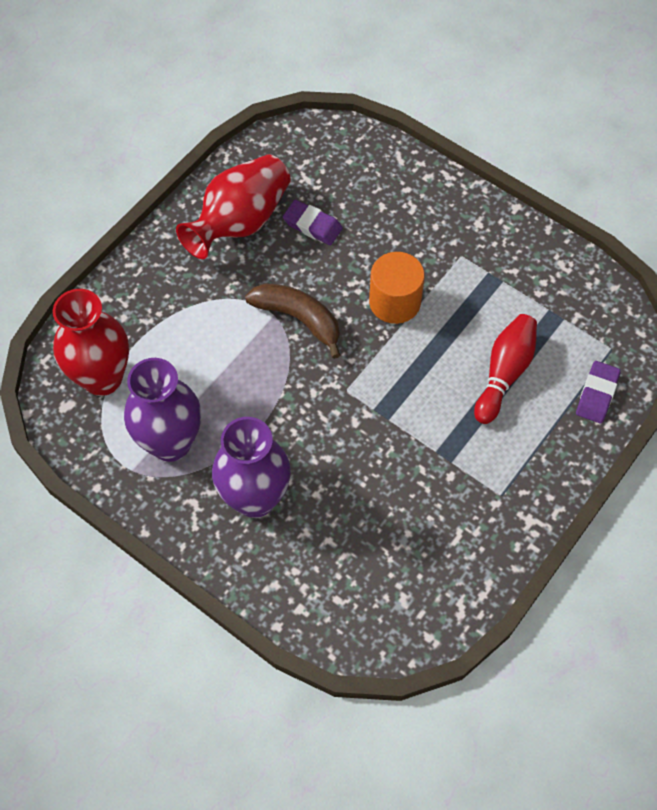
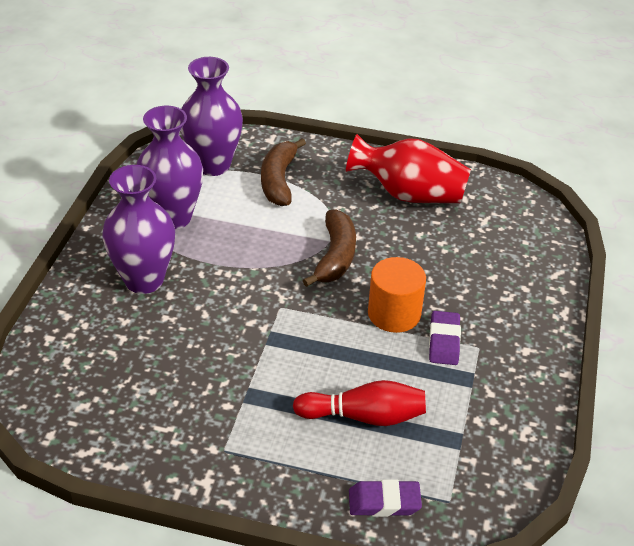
camera: 65 degrees right, 20 degrees down
red vase [53,289,129,396] -> purple vase [181,57,243,176]
purple eraser [283,200,343,245] -> purple eraser moved to [429,311,461,365]
none -> brown banana [261,138,306,206]

